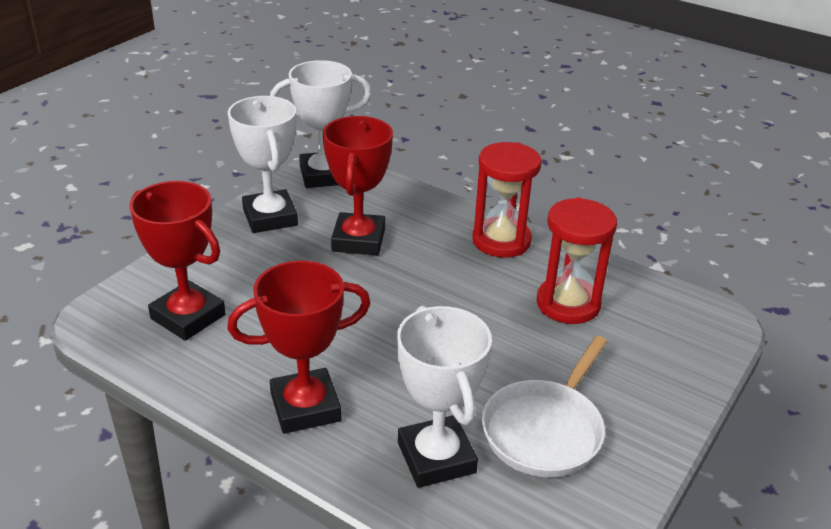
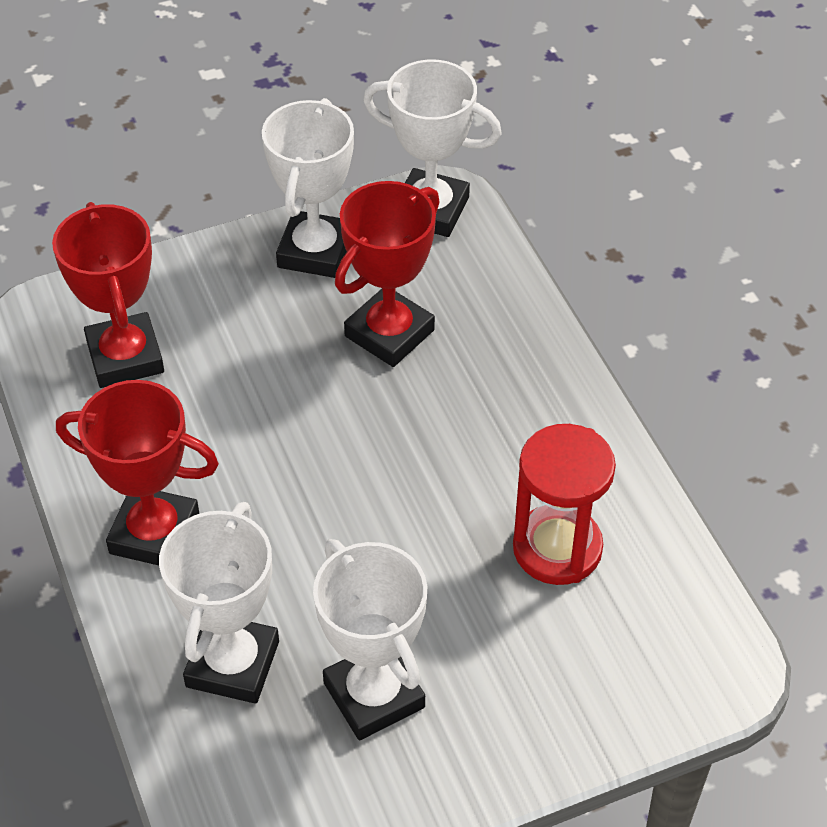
camera: 35 degrees right, 15 degrees up
red hourglass [472,142,542,258] -> none
white pan [482,336,607,477] -> white trophy [313,539,427,740]

